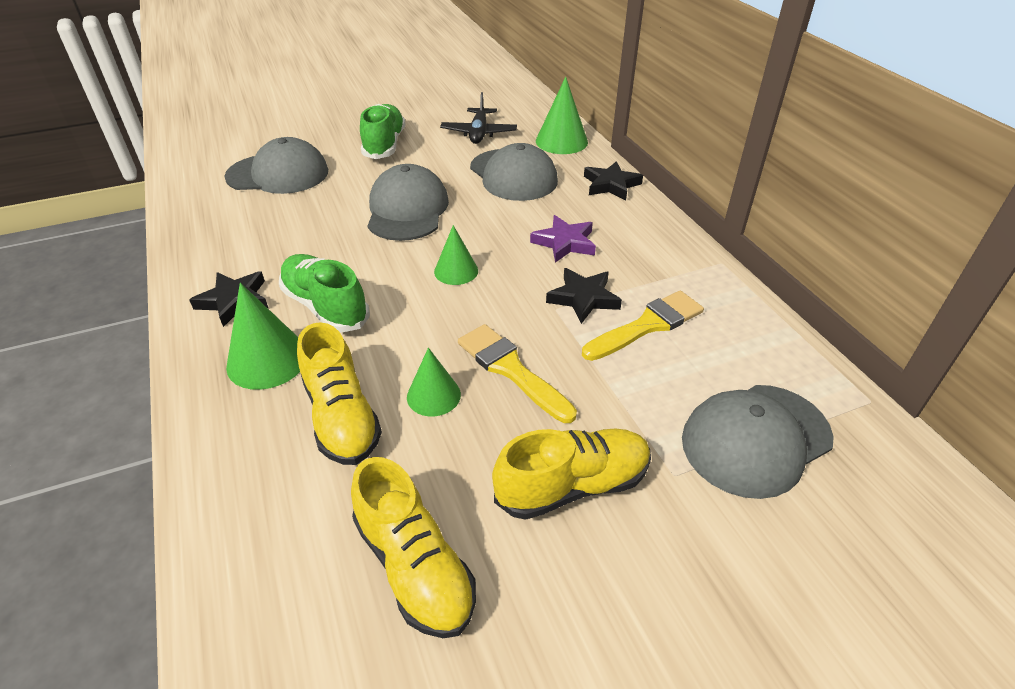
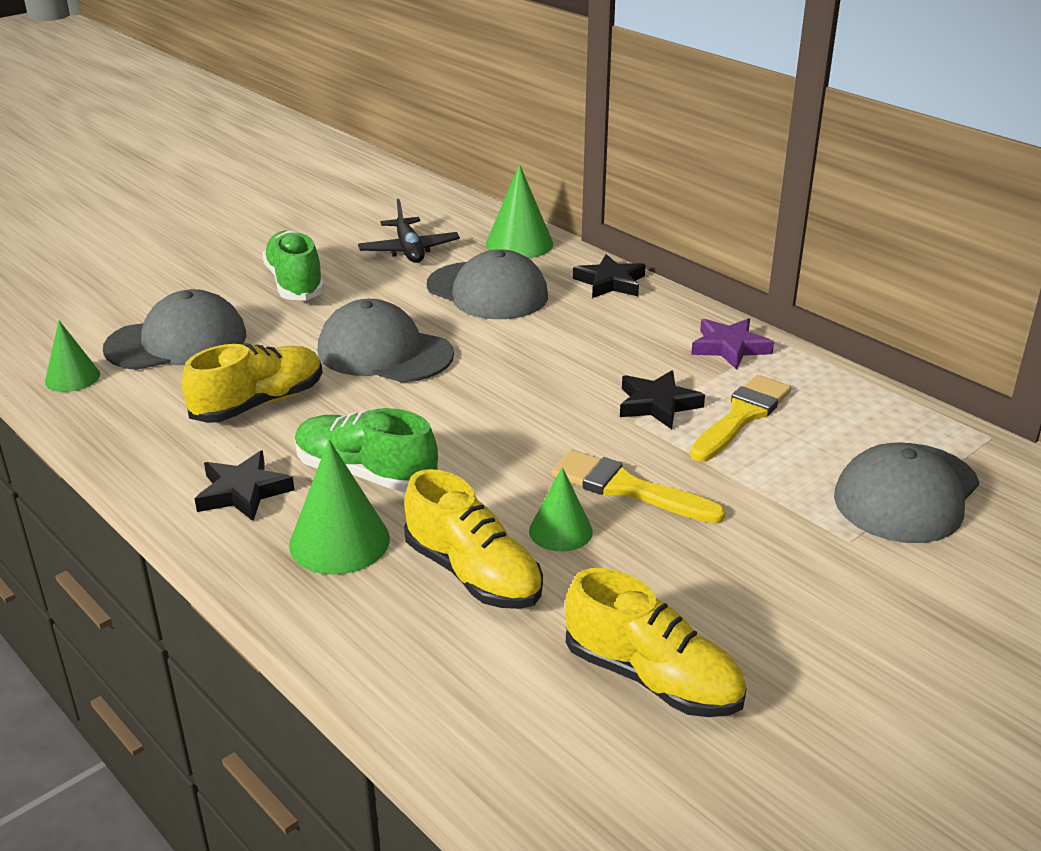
camera: 20 degrees left, 10 degrees down
grey cap [368,164,449,241] -> grey cap turned 45 degrees counterclockwise [317,299,454,383]
green cone [434,225,478,285] -> green cone moved to [45,321,100,392]
yellow shoe [492,429,651,520] -> yellow shoe moved to [182,343,323,423]
purple star [530,215,596,263] -> purple star moved to [691,318,774,370]

